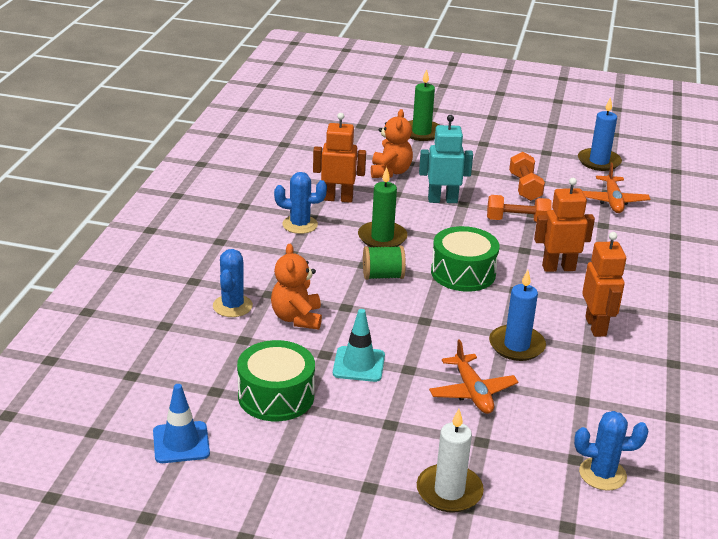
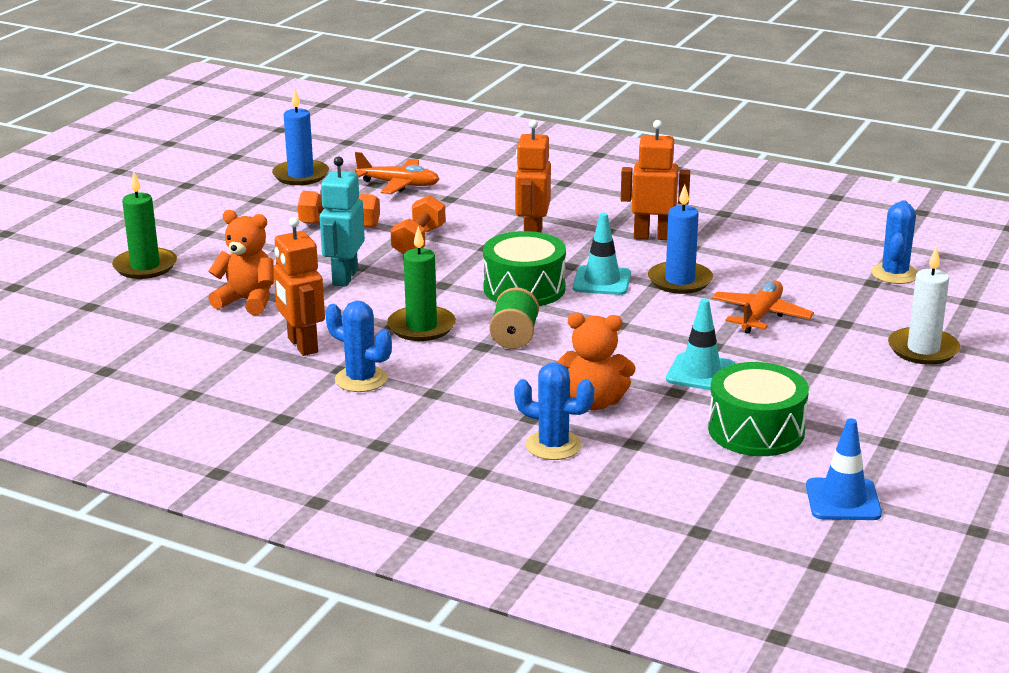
camera: 75 degrees left, 5 degrees down
blue cactus [274,172,327,234] -> blue cactus turned 75 degrees counterclockwise [325,301,392,392]
orange robot [313,113,366,203] -> orange robot turned 45 degrees counterclockwise [273,217,325,356]
orange plane [429,339,518,414] -> orange plane turned 60 degrees counterclockwise [712,281,814,334]
none -> turquoise traffic cone [573,213,631,295]

